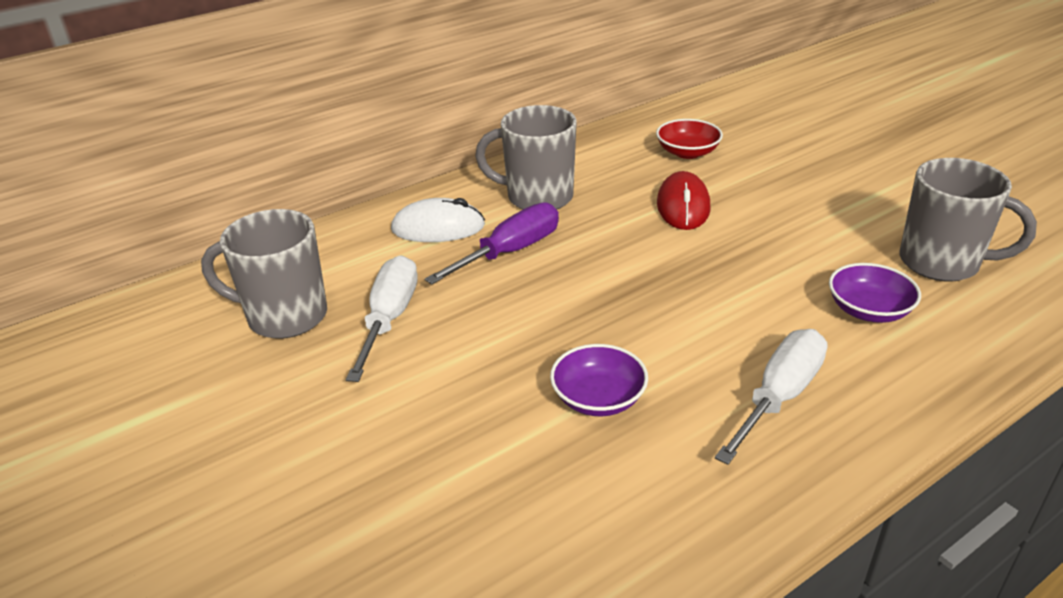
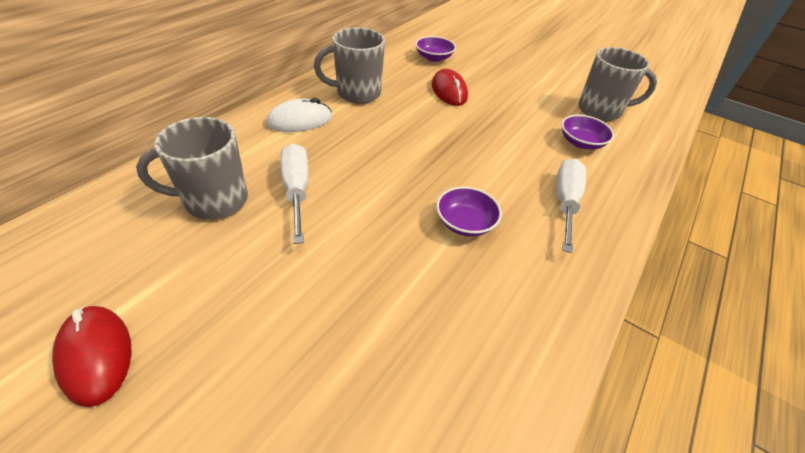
camera: 25 degrees left, 10 degrees up
purple screwdriver [424,202,559,285] -> none
red bowl [656,119,723,159] -> purple bowl [415,36,456,62]
none -> red mouse [52,306,132,407]

